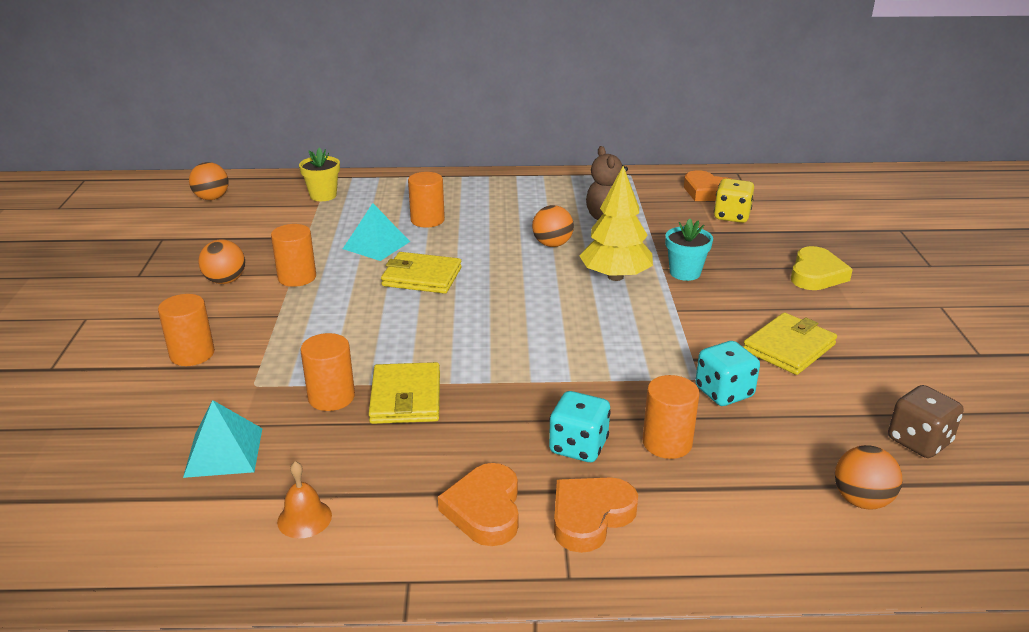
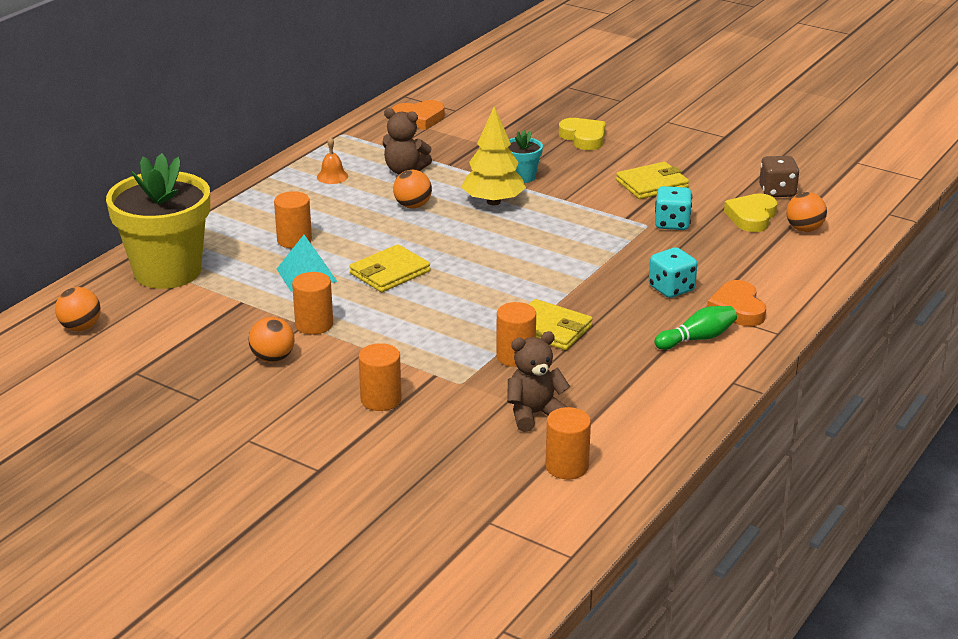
camera: 55 degrees left, 0 degrees up
turquoise pyramid [183,400,262,478] -> brown teddy bear [507,331,570,432]
orange bell [277,461,332,538] -> orange bell moved to [317,137,348,184]
yellow flower pot [299,148,340,201] -> yellow flower pot [106,153,210,289], size x2.26
orange heart [438,463,518,546] -> green bowling pin [654,306,737,350]
orange cylinder [642,375,699,459] -> orange cylinder moved to [545,407,591,479]
yellow dice [714,178,754,223] -> none
yellow wallet [744,312,837,375] -> yellow wallet turned 75 degrees clockwise [616,162,689,199]
none -> yellow heart [724,193,777,232]

